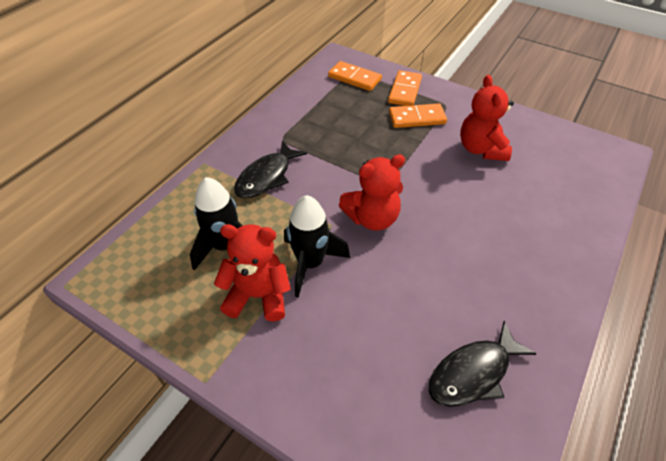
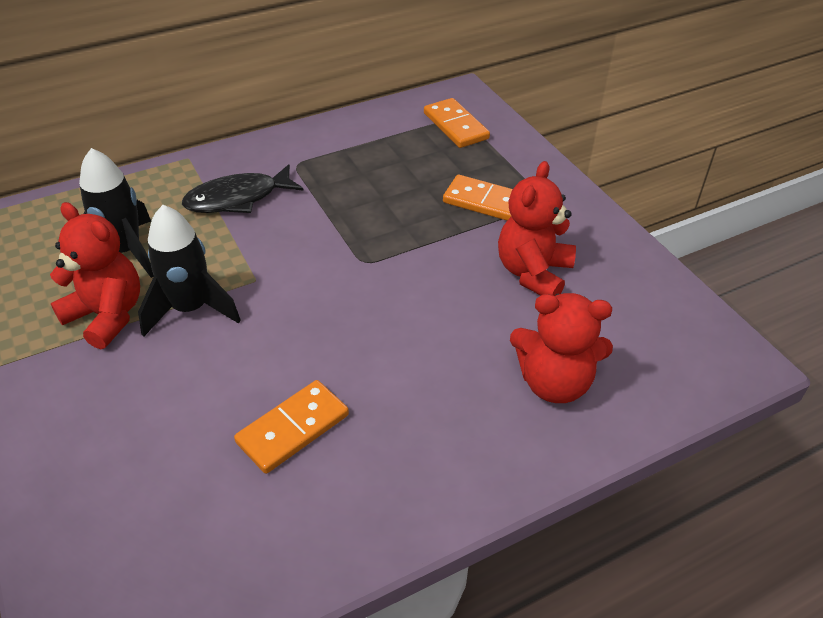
camera: 30 degrees right, 5 degrees down
red teddy bear [339,154,405,231] -> red teddy bear moved to [510,293,613,403]
orange domino [388,70,422,106] -> orange domino moved to [234,380,349,474]
black fish [428,321,536,407] -> none

